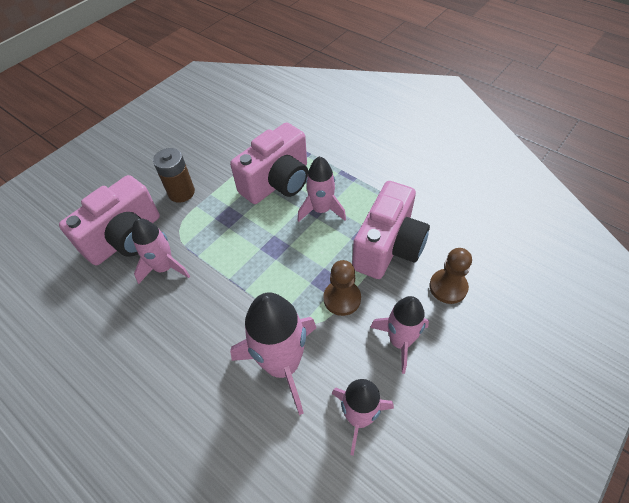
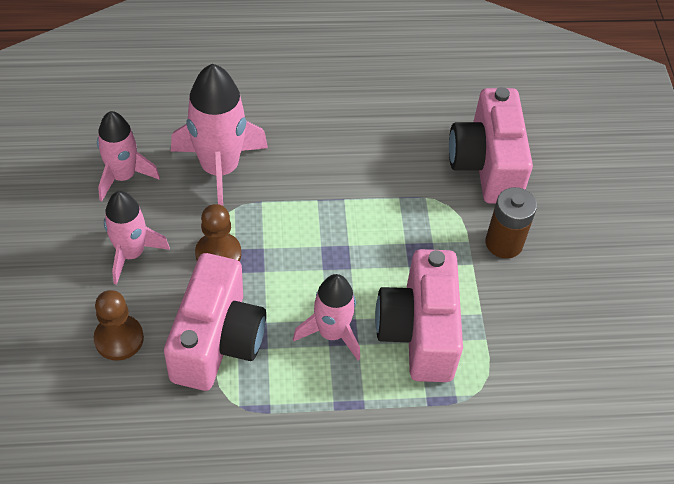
camera: 130 degrees right, 0 degrees up
pink rocket [132,218,190,284] -> none
pink camera [352,181,430,279] -> pink camera turned 150 degrees counterclockwise [164,253,266,391]

